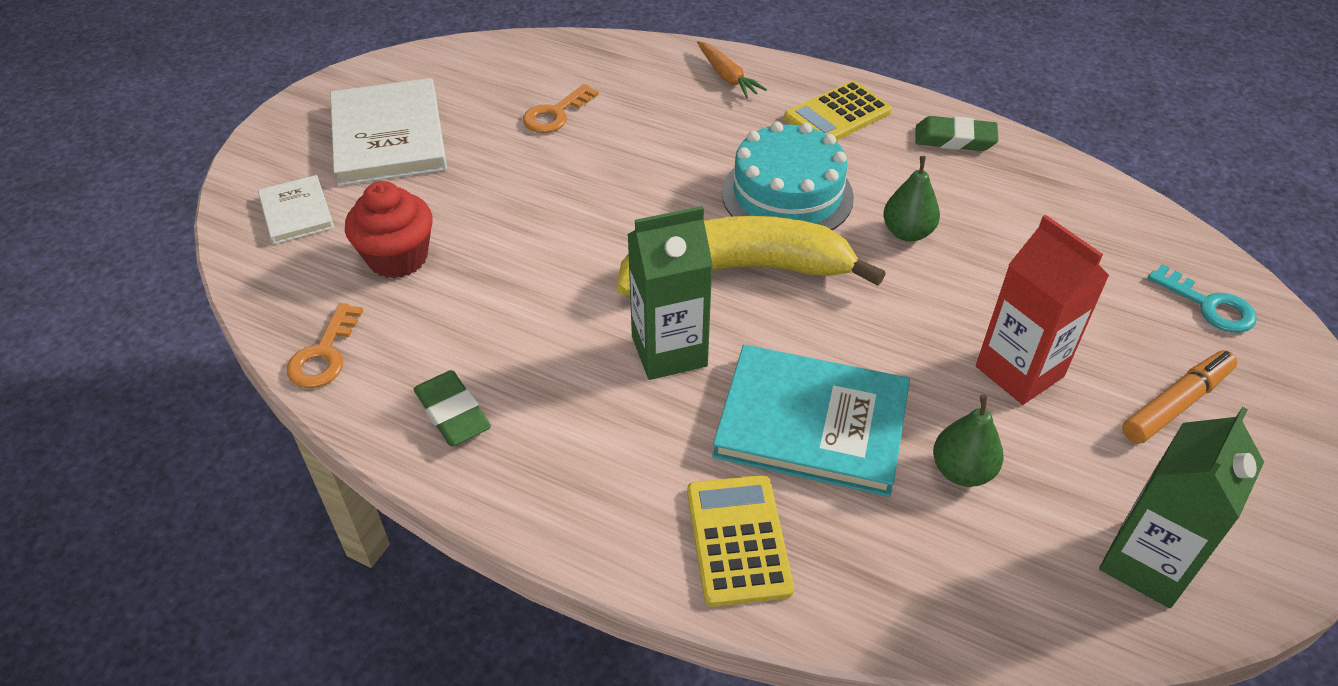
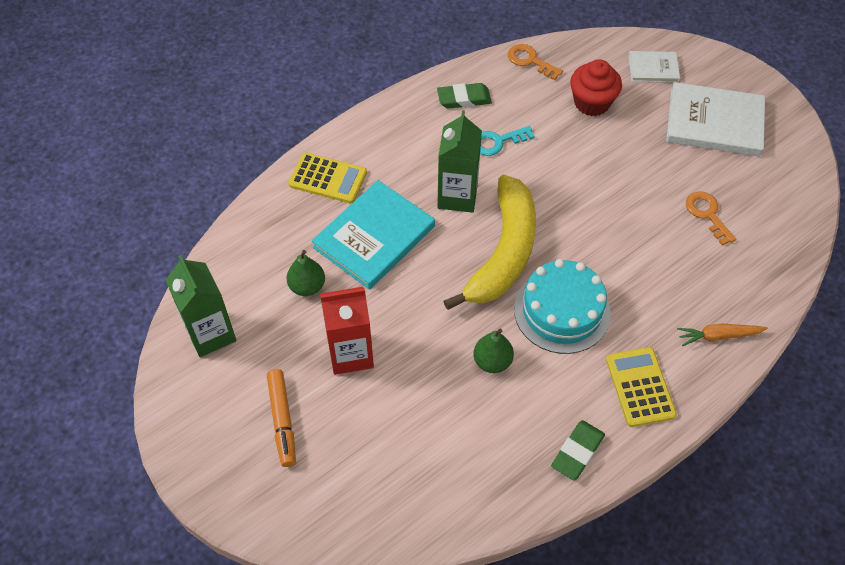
camera: 115 degrees right, 10 degrees up
turquoise key [1148,264,1257,333] -> turquoise key moved to [480,126,535,156]

